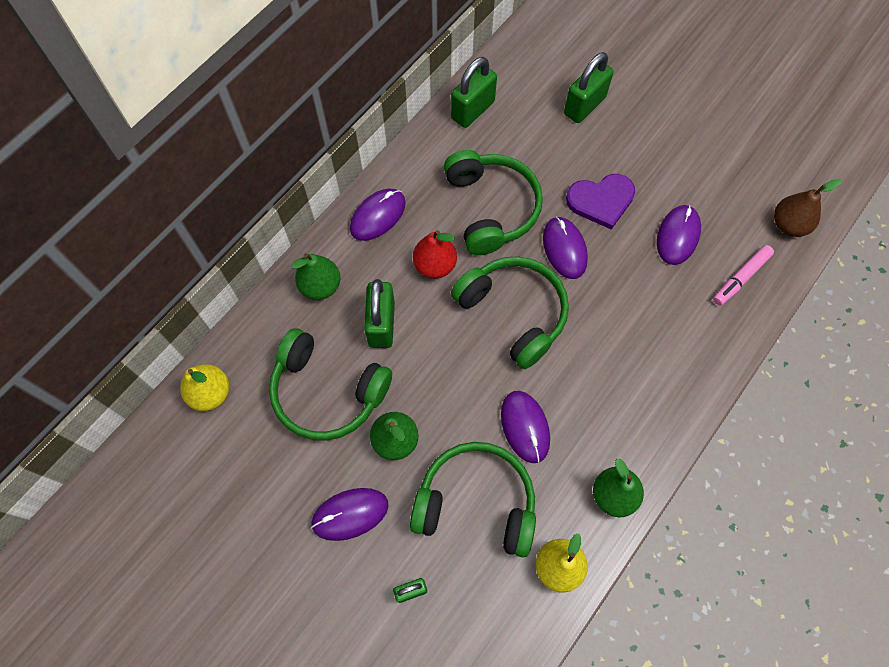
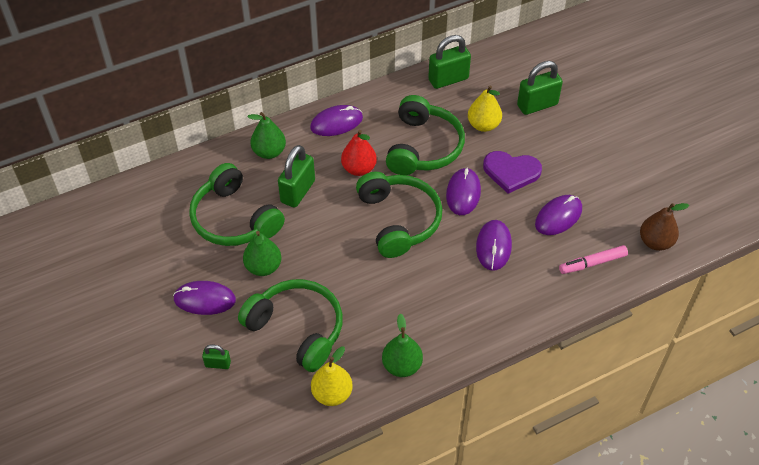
camera: 25 degrees right, 15 degrees down
yellow pear [180,364,229,411] -> yellow pear moved to [468,86,502,132]
purple mouse [501,391,550,463] -> purple mouse moved to [476,220,512,271]

